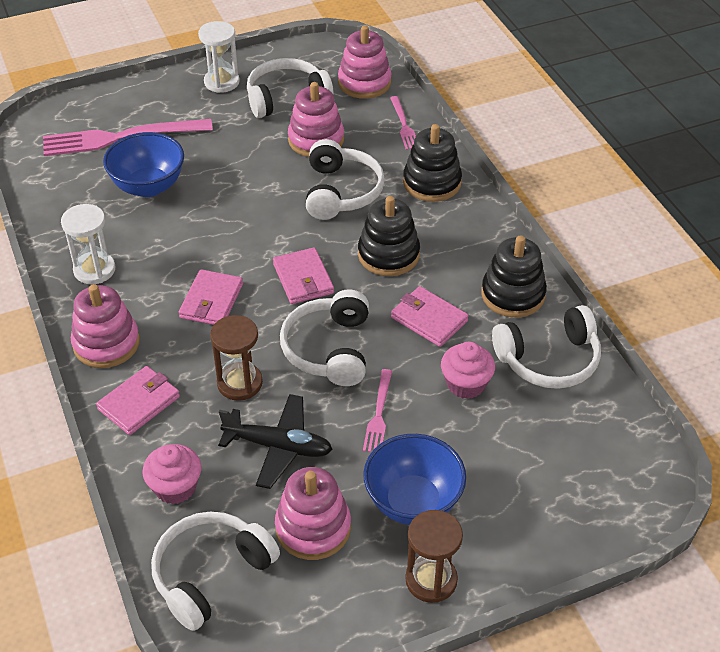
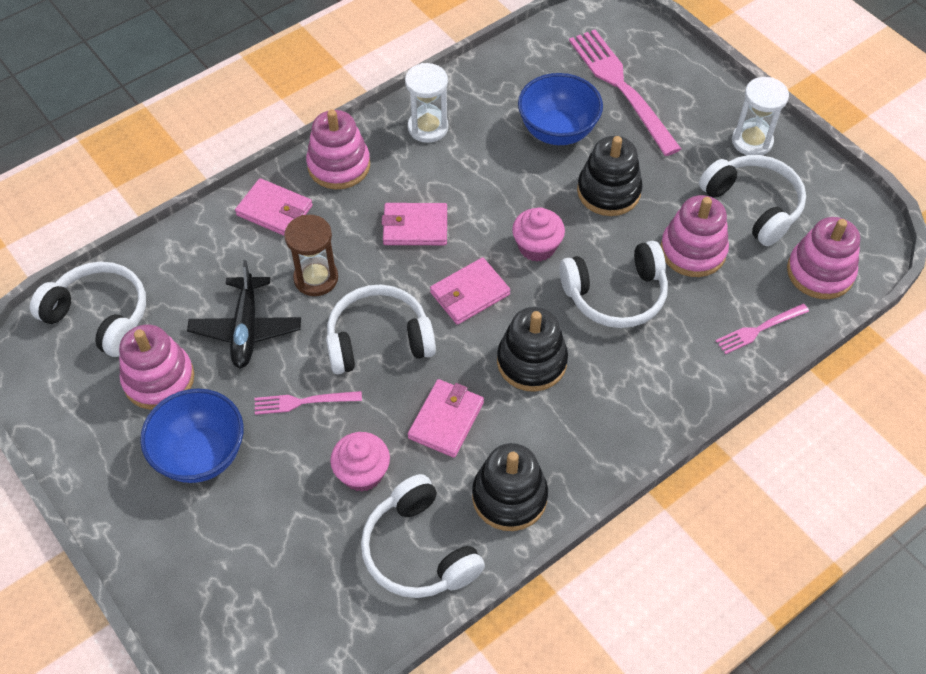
camera: 75 degrees right, 10 degrees up
pink cupcake [142,444,201,504] -> pink cupcake moved to [512,207,565,262]
black stacking toy [403,124,462,202] -> black stacking toy moved to [577,136,643,216]
brown hourglass [405,510,463,603] -> none

